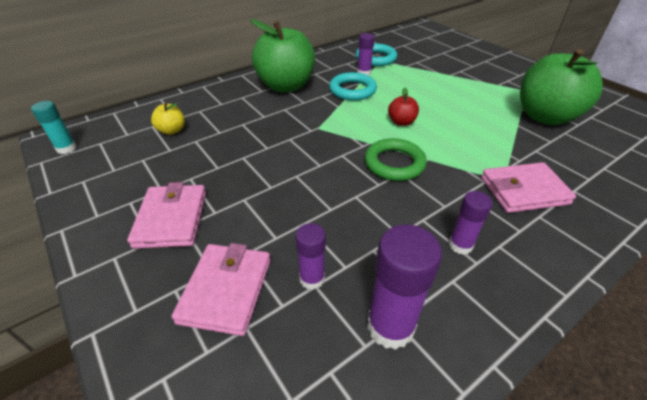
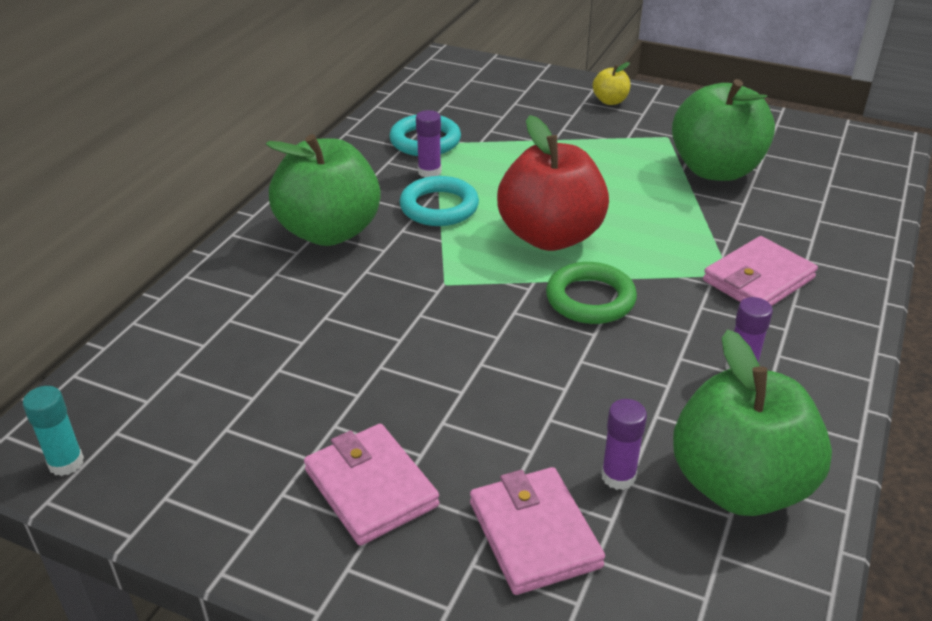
camera: 30 degrees left, 5 degrees down
yellow apple [151,102,185,135] -> yellow apple moved to [593,62,630,105]
purple glue stick [367,224,442,350] -> green apple [673,329,832,516]
red apple [388,87,419,126] -> red apple [497,115,609,251], size x2.32

